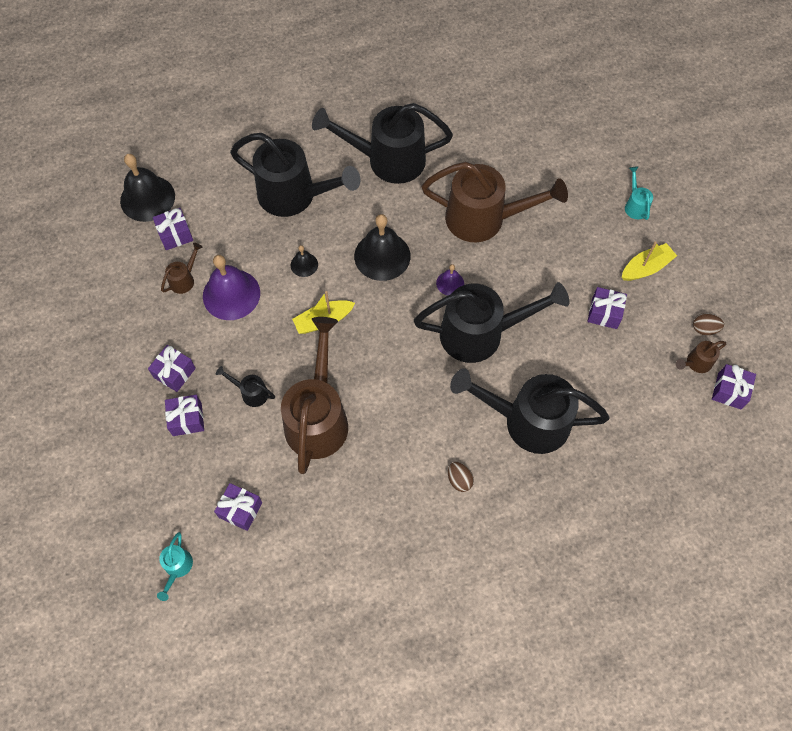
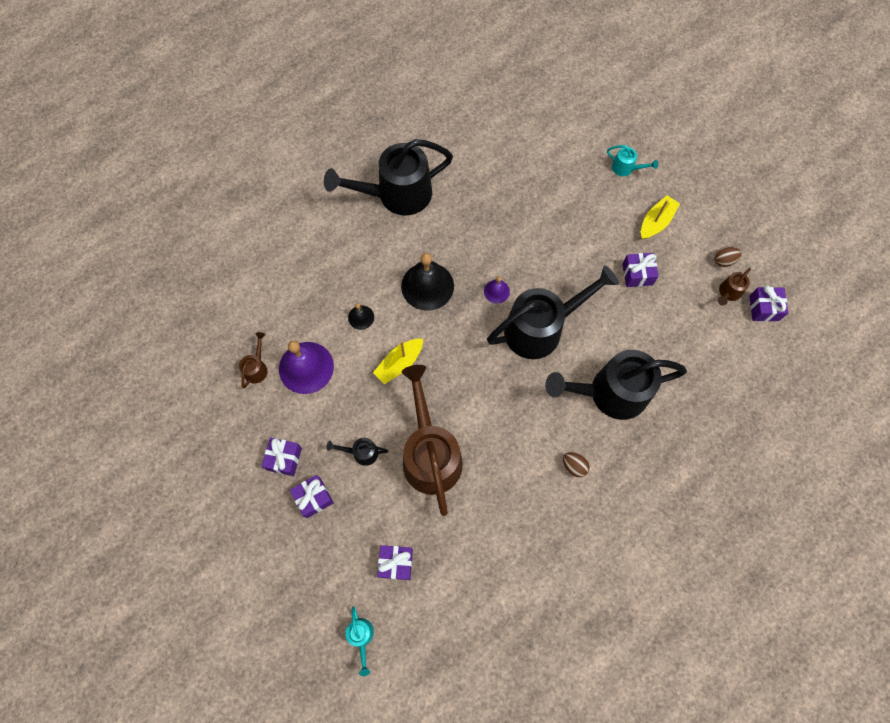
camera: 20 degrees left, 5 degrees up
black bell [120,154,175,222] -> none
purple gift [153,208,193,250] -> none
black watering can [230,133,361,217] -> none
brown watering can [421,162,568,242] -> none
turquoise watering can [625,166,653,220] -> turquoise watering can turned 150 degrees clockwise [607,145,658,176]

